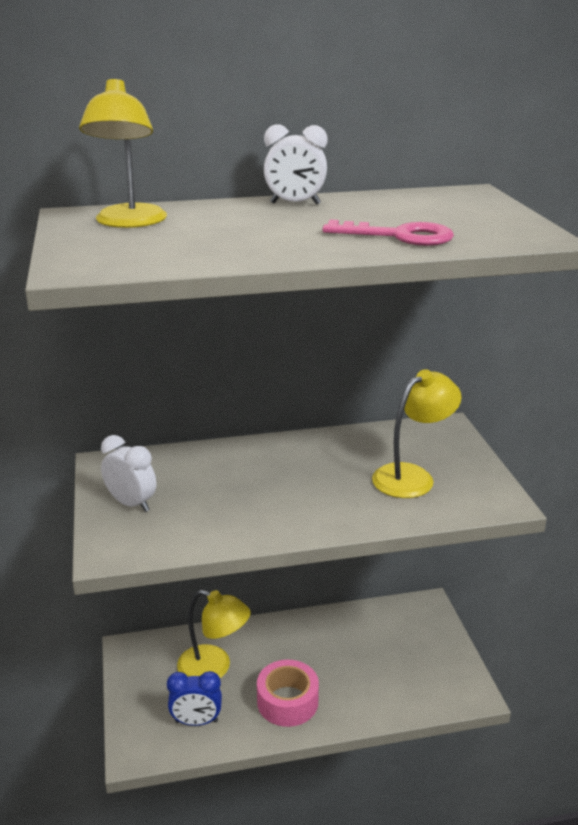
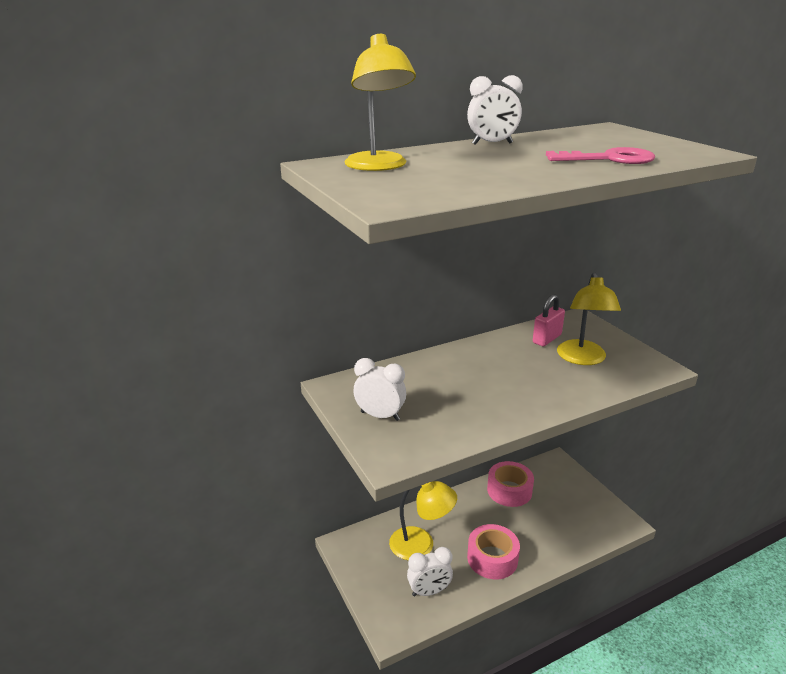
camera: 15 degrees left, 0 degrees up
blue clock [167,671,222,726] -> white clock [407,547,453,597]
yellow lamp [372,369,462,498] -> yellow lamp turned 150 degrees clockwise [557,273,621,365]
none -> pink tape [487,461,534,507]
none -> pink padlock [533,294,565,346]

